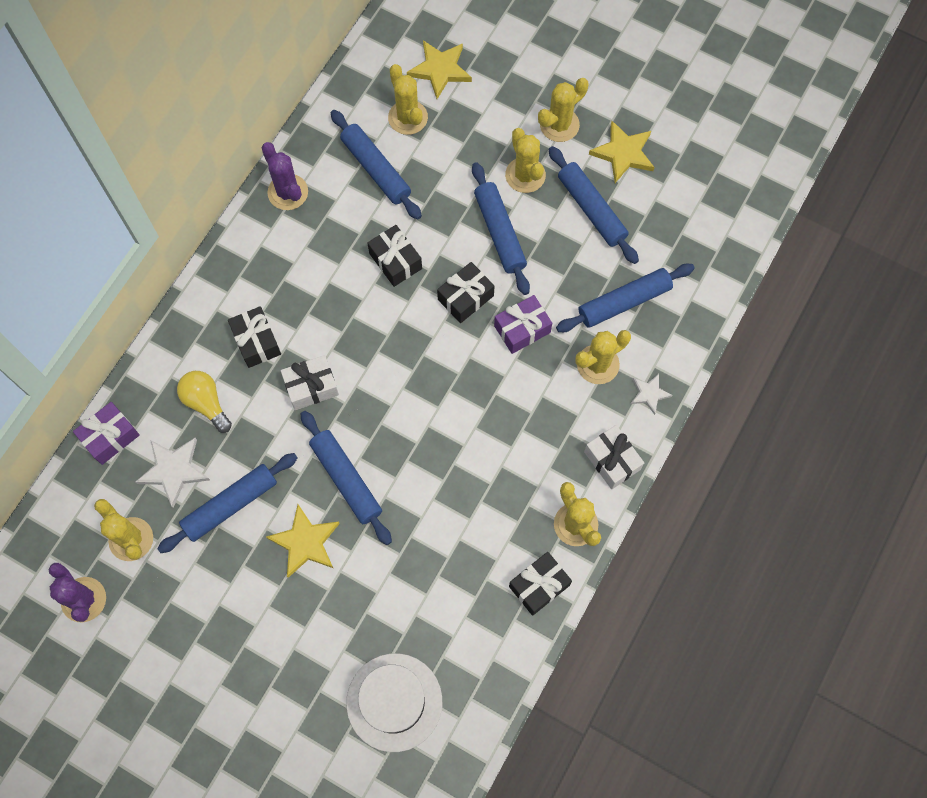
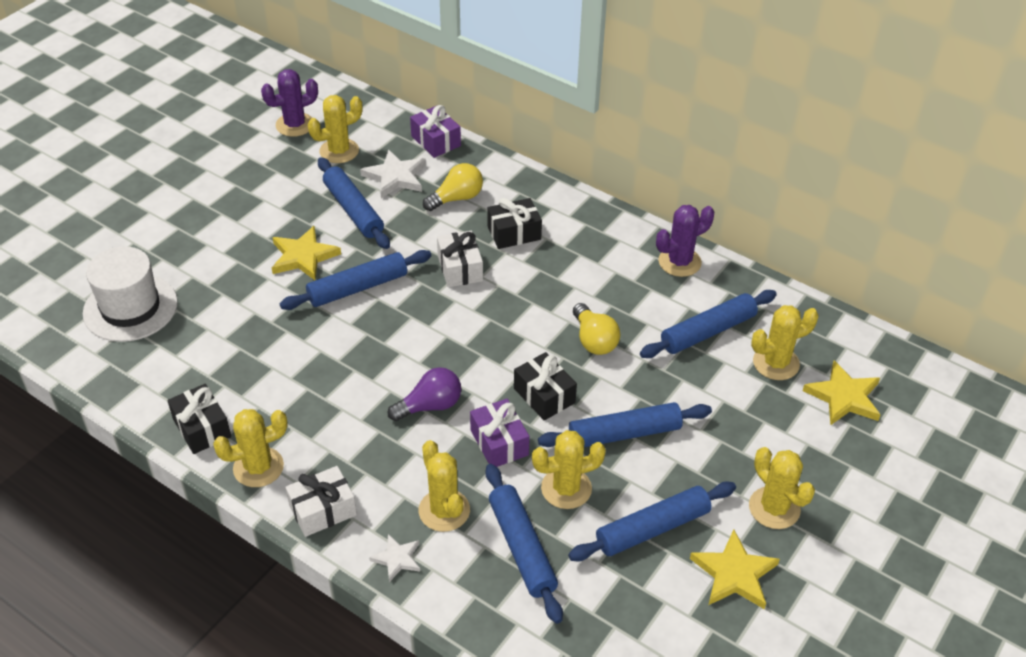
camera: 95 degrees right, 25 degrees down
black gift [368,225,422,287] -> yellow light bulb [573,303,620,355]
yellow cactus [505,128,546,193] -> yellow cactus moved to [532,430,606,509]
none -> purple light bulb [388,367,461,421]

